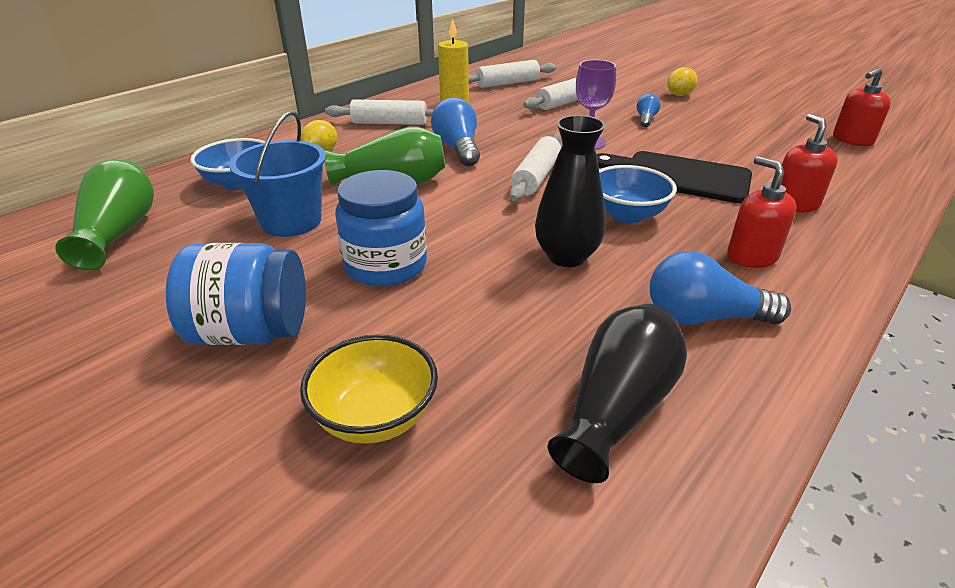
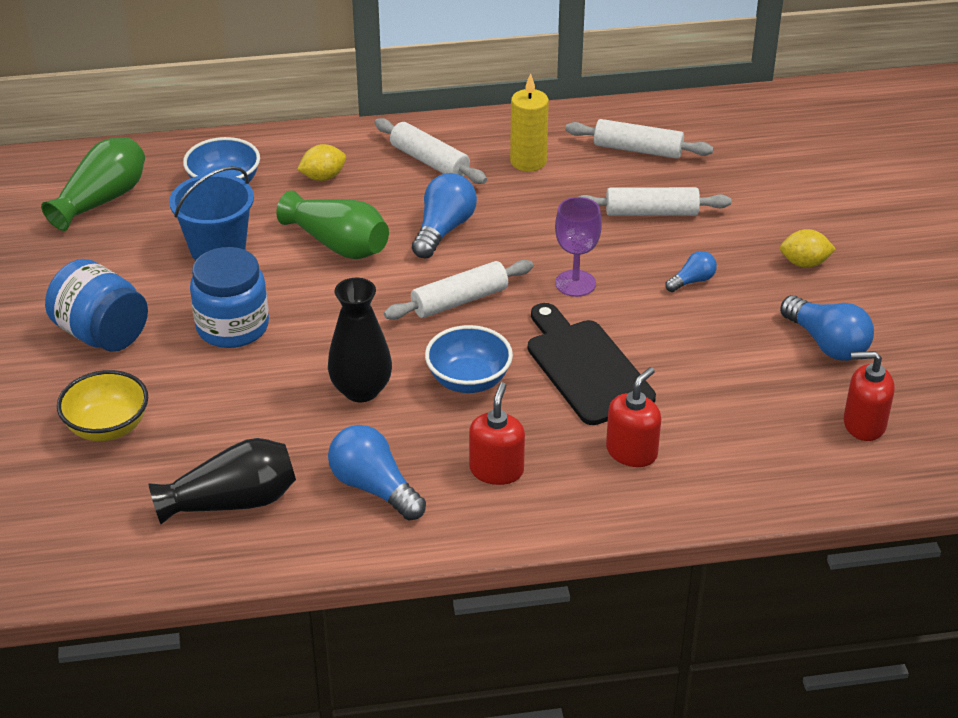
camera: 40 degrees right, 5 degrees up
none -> blue light bulb [780,295,874,361]

